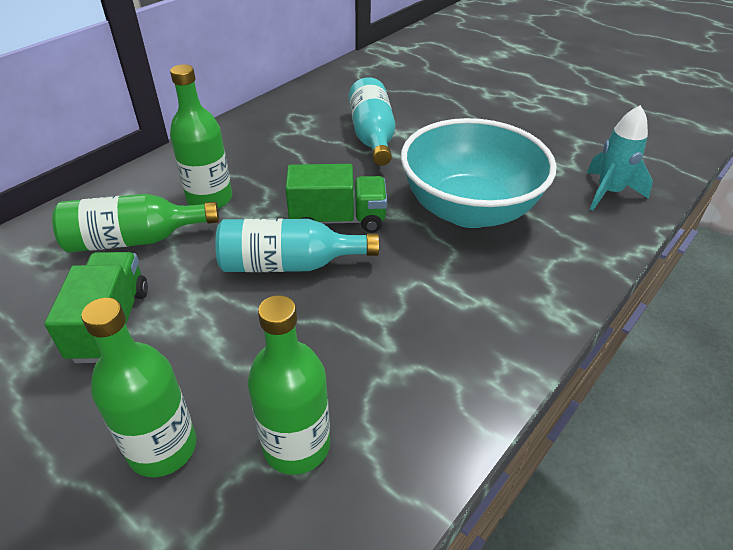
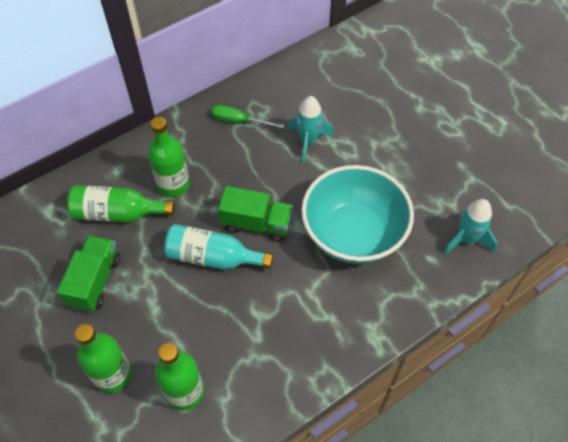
camera: 15 degrees right, 15 degrees up
turquoise bottle [349,77,395,166] -> turquoise rocket [288,96,334,163]
none -> green screwdriver [211,105,284,129]

